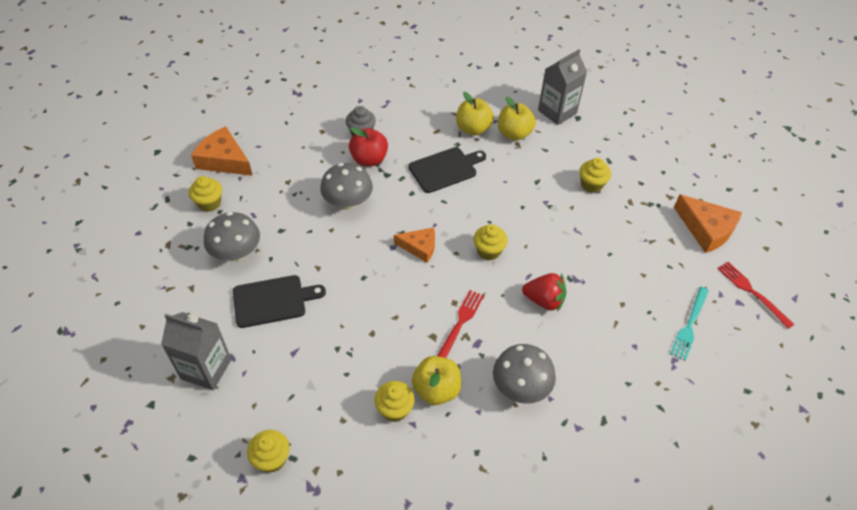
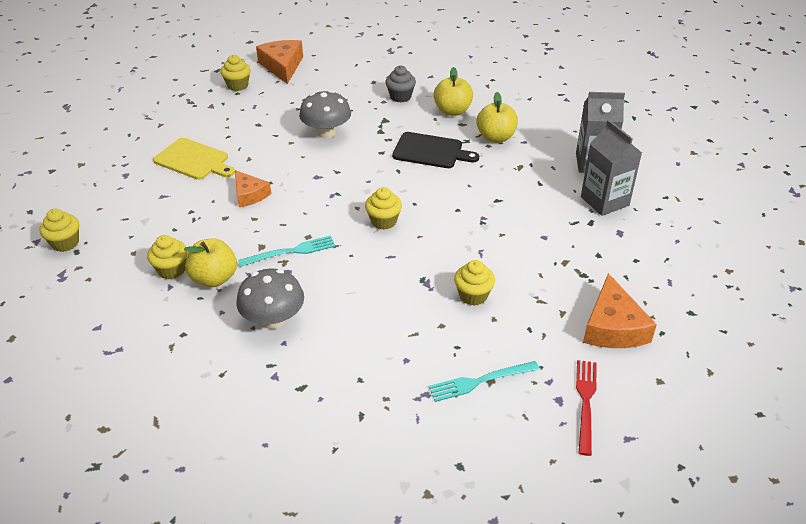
camera: 45 degrees right, 10 degrees down
grey carton [161,312,231,390] -> grey carton moved to [581,120,642,216]
grey mushroom [204,212,260,261] -> none
black cutting board [233,275,326,328] -> yellow cutting board [153,138,235,180]
red apple [349,127,388,166] -> none
orange cheese [394,227,435,263] -> orange cheese moved to [235,170,271,207]
red fork [437,290,484,358] -> turquoise fork [238,235,335,267]
yellow apple [498,96,536,141] -> yellow apple moved to [433,67,473,116]
red strawberry [522,273,566,312] -> none
yellow cupcake [579,158,611,193] -> yellow cupcake moved to [454,260,495,306]

